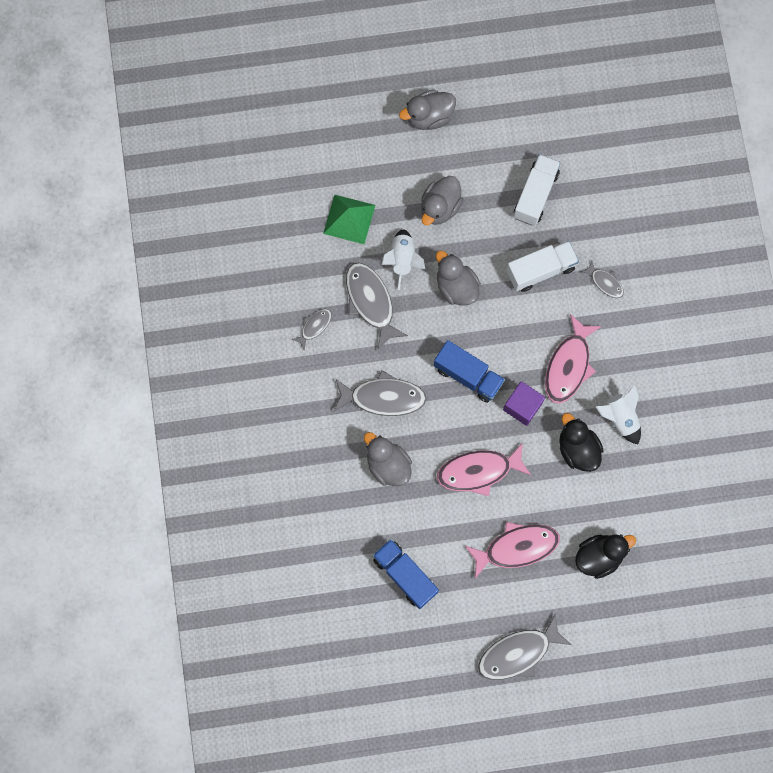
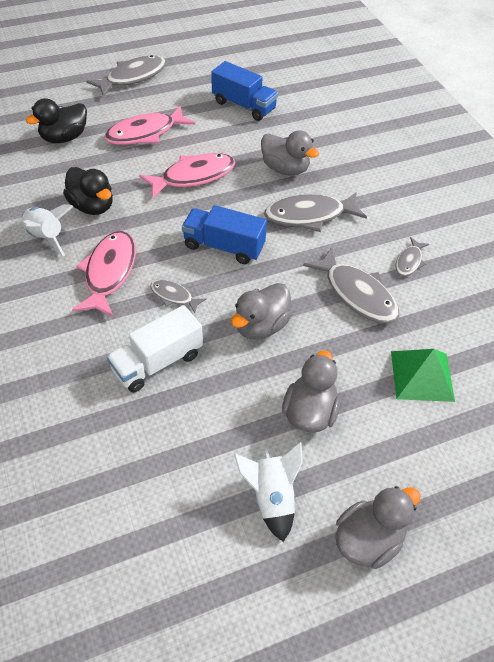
camera: 165 degrees right, 25 degrees down
white rocket [381,229,425,290] -> white rocket moved to [234,442,303,542]
grey duck [436,251,481,306] -> grey duck turned 90 degrees clockwise [231,283,292,340]
purple cube [503,381,545,426] -> none
white truck [513,154,561,226] -> none
grey fish [582,261,624,298] -> grey fish moved to [150,280,206,313]

